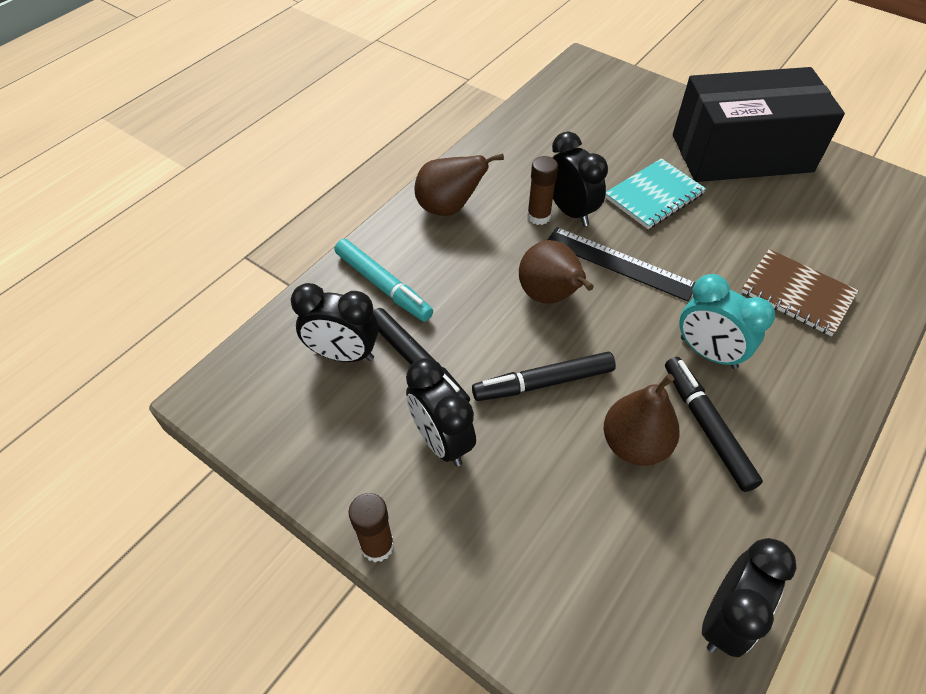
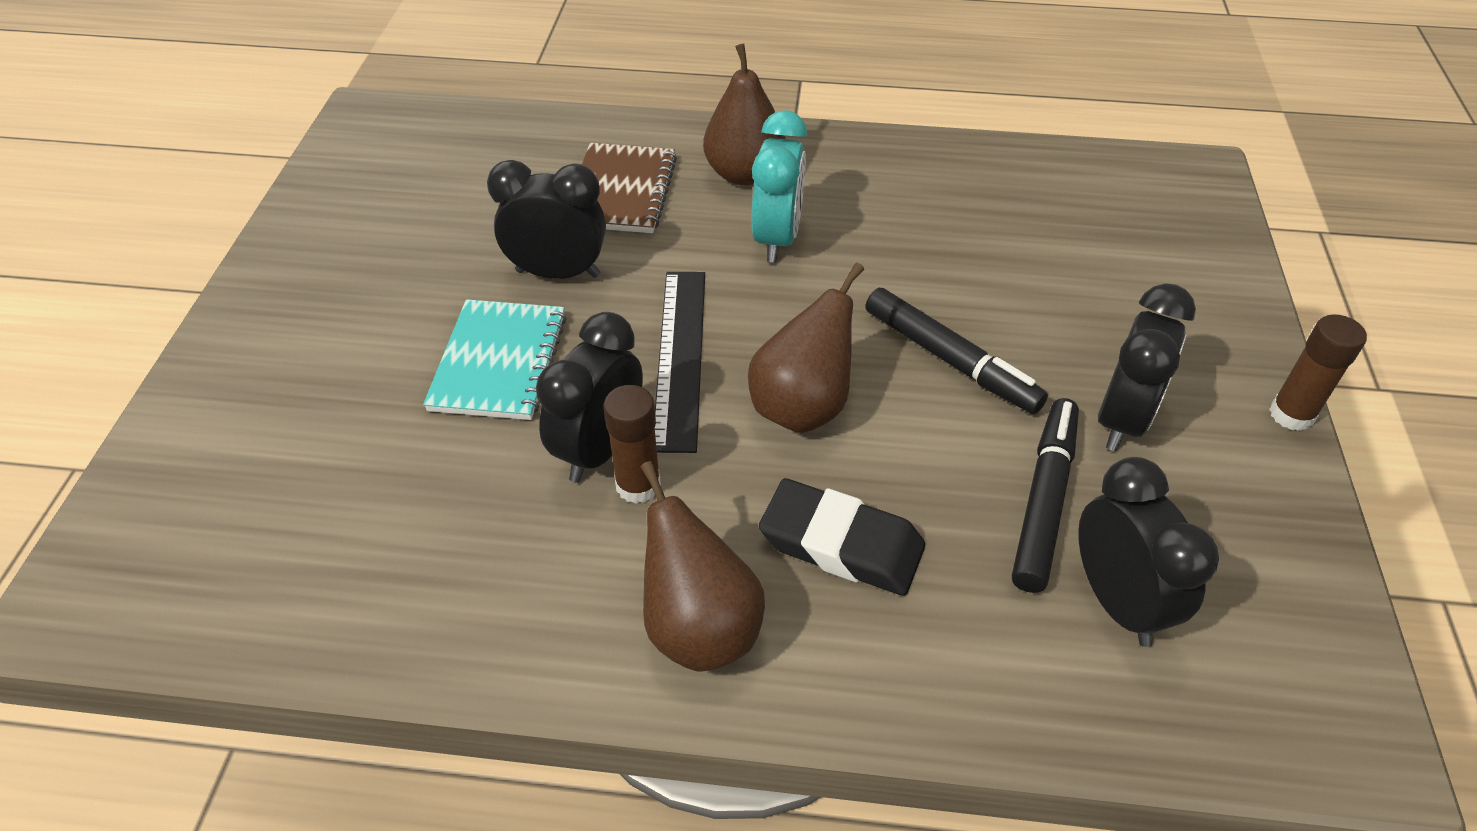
camera: 120 degrees left, 5 degrees down
turquoise marker [335,239,433,322] -> none
brown pear [604,374,680,466] -> brown pear moved to [703,44,786,185]
turquoise notebook [605,158,706,229] -> turquoise notebook turned 75 degrees clockwise [423,299,567,420]
black marker [665,357,763,492] -> none
black box [673,67,845,182] -> none
black clock [702,538,797,658] -> black clock moved to [487,160,606,279]
none -> black eraser [759,478,925,596]

